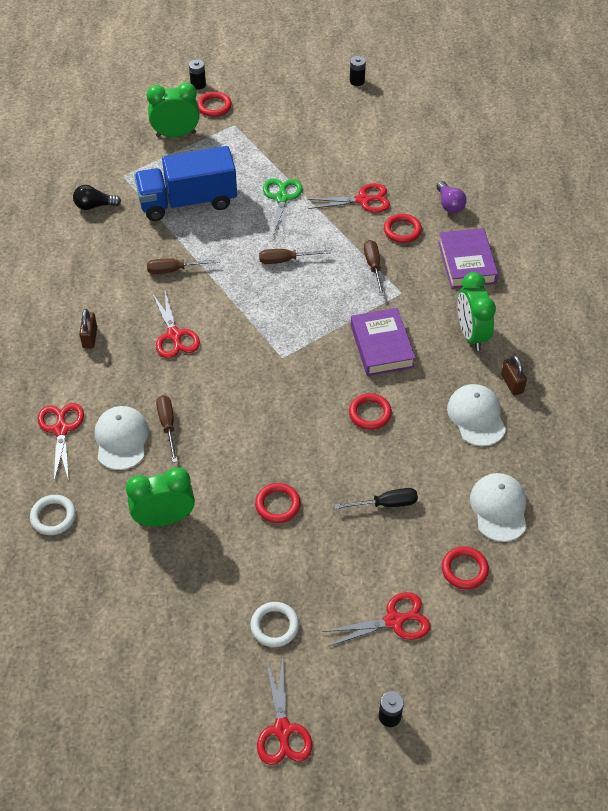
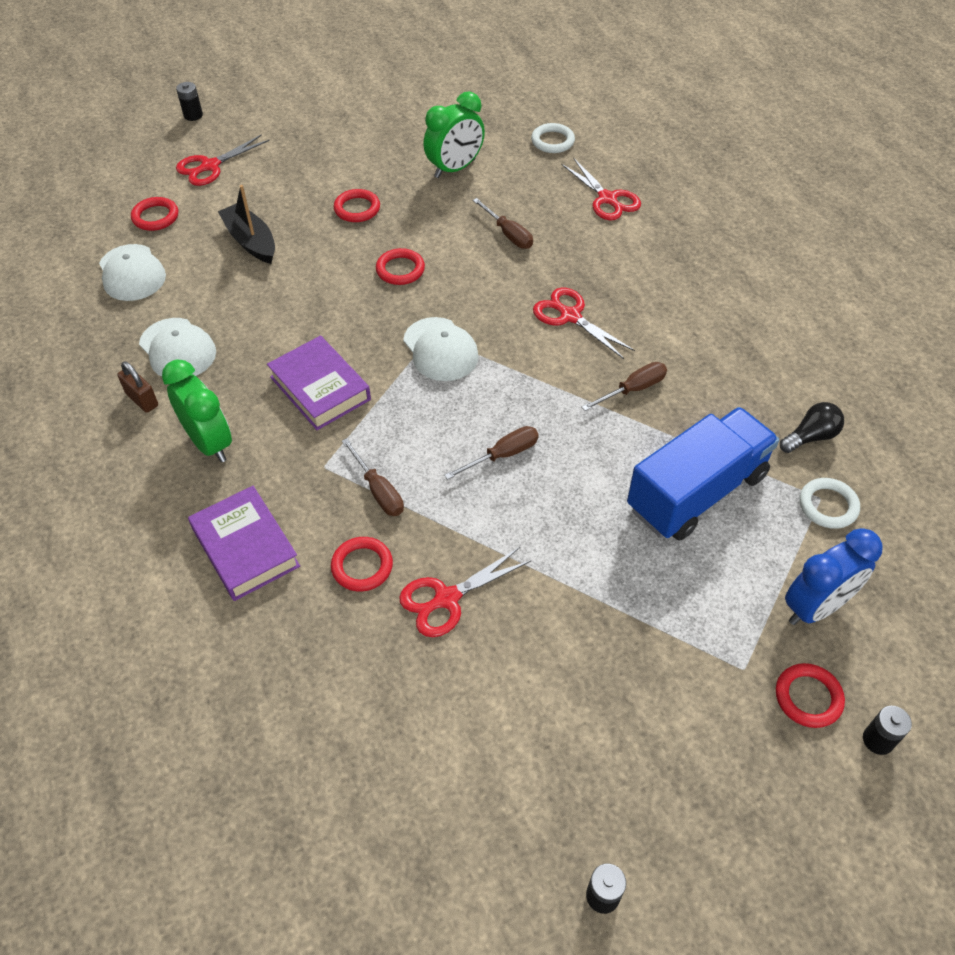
camera: 155 degrees right, 0 degrees up
brown padlock [79,309,97,348] -> none
white cap [95,406,149,470] -> white cap moved to [403,317,479,381]
green clock [147,82,199,137] -> blue clock [785,528,883,625]
white ring [250,602,299,647] -> white ring moved to [799,478,860,529]
red scissors [257,657,312,765] -> none
green scissors [263,178,302,238] -> none
black screwdriver [334,488,418,509] -> black boat [218,185,275,264]
red ring [349,393,392,430] -> red ring moved to [376,248,425,285]
purple light bulb [437,181,467,213] -> none

